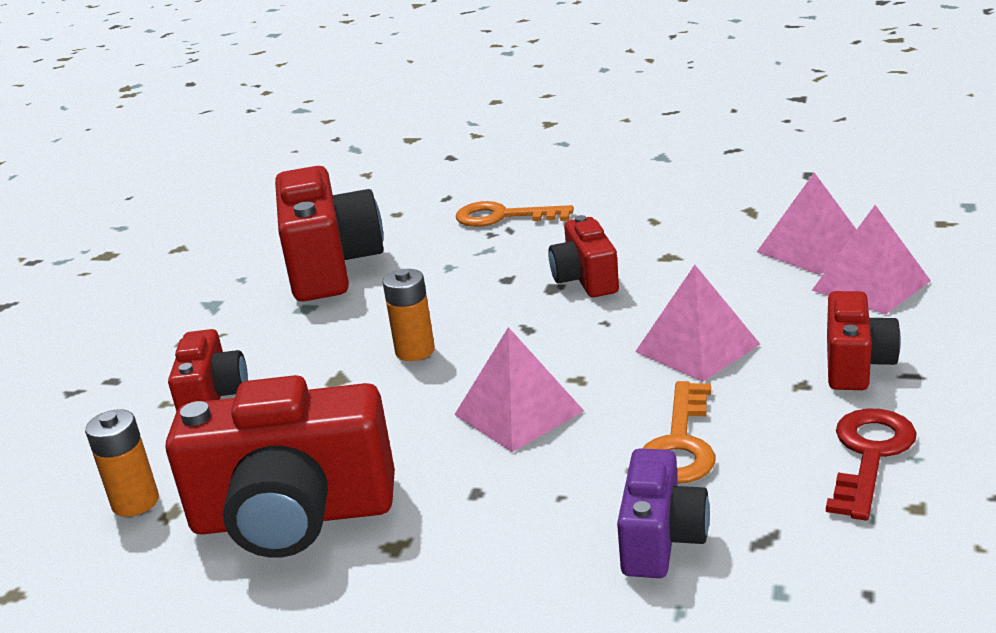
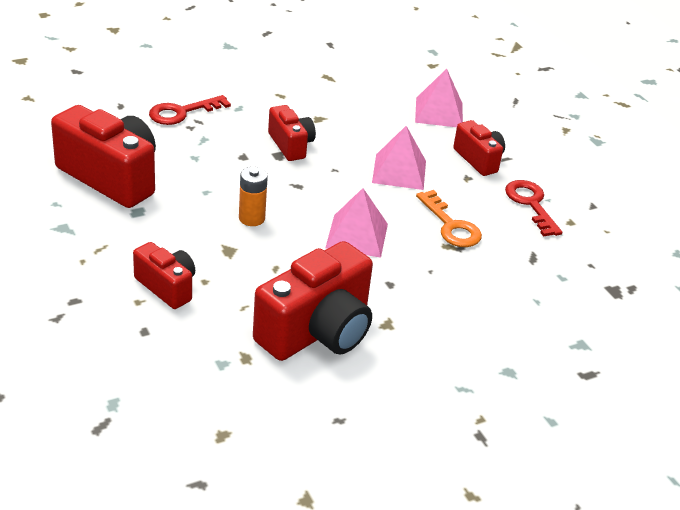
camera: 50 degrees left, 10 degrees up
orange battery [85,409,159,517] -> none
orange key [456,201,574,227] -> red key [149,95,231,125]
red camera [548,215,619,297] -> red camera turned 150 degrees counterclockwise [268,105,316,161]
purple camera [617,449,710,578] -> none
pink pyramid [757,173,857,275] -> none

